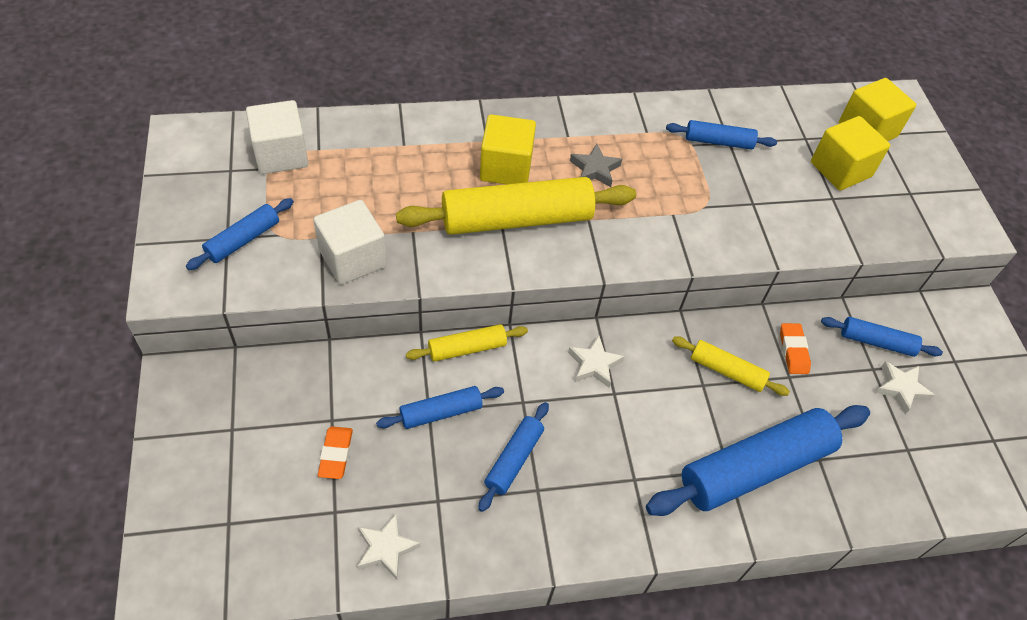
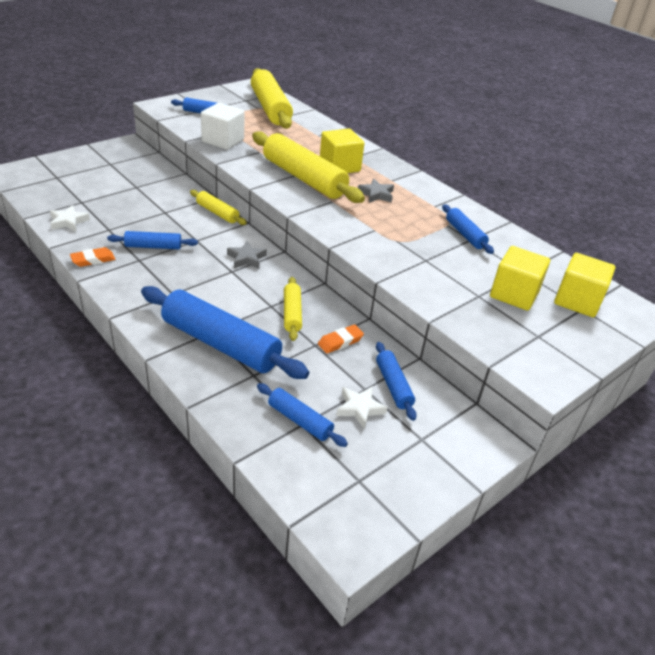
camera: 60 degrees right, 15 degrees down
white cube [246,100,308,174] -> yellow rolling pin [251,68,293,129]
orange eraser [318,426,353,479] -> orange eraser moved to [70,247,115,267]
blue rolling pin [376,386,504,429] -> blue rolling pin moved to [257,383,348,447]
white star [568,335,625,388] -> grey star [227,241,267,269]

